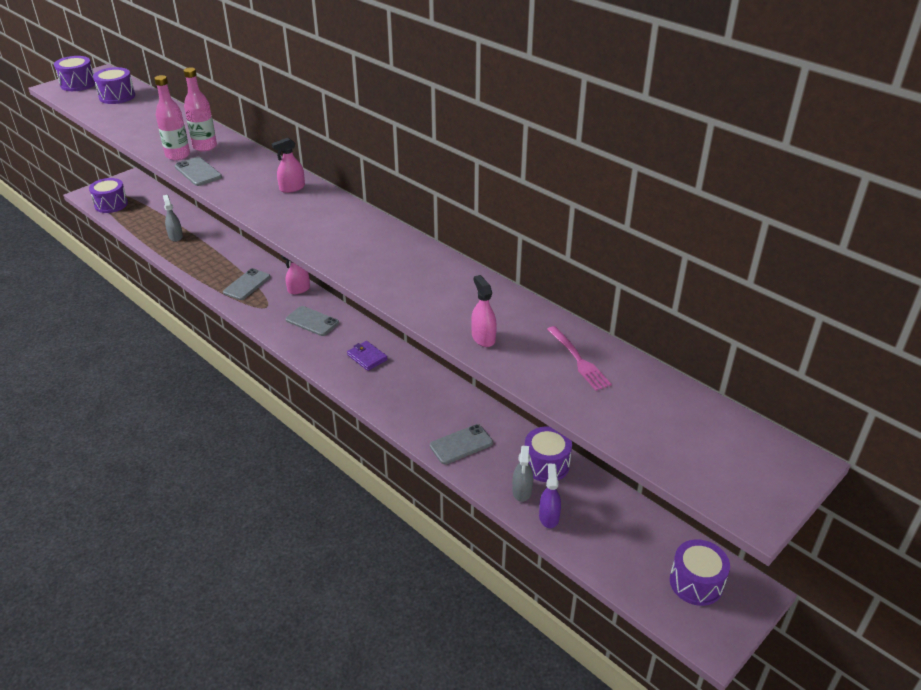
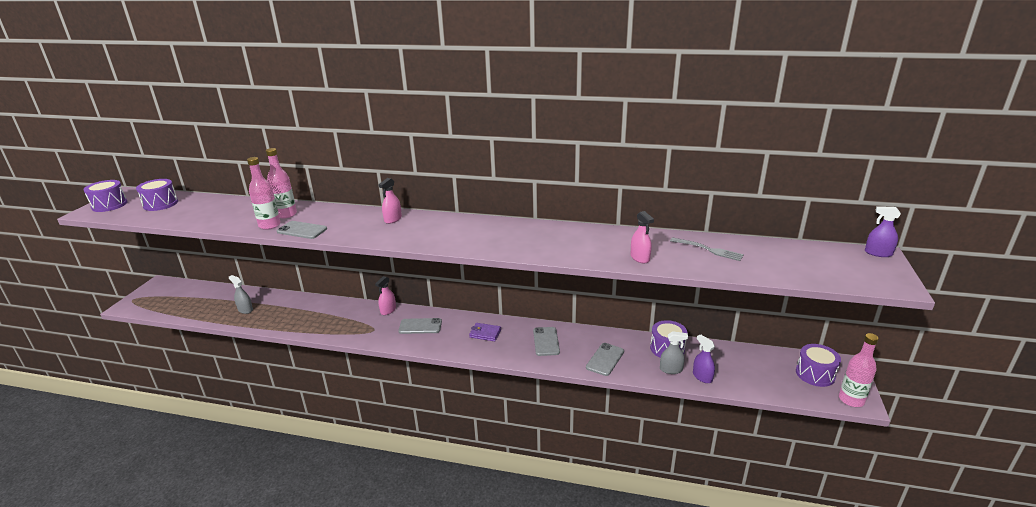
camera: 30 degrees left, 10 degrees down
purple drum [89,178,128,213] -> none
grey phone [223,268,271,300] -> grey phone moved to [533,327,560,356]
pink spray bottle [471,275,497,347] -> pink spray bottle turned 150 degrees counterclockwise [631,211,654,263]
grey spray bottle [512,446,533,502] -> grey spray bottle turned 60 degrees counterclockwise [660,331,688,374]
pink fork [547,326,612,391] -> grey fork [670,237,744,261]
none -> pink bottle [839,333,879,407]
none -> purple spray bottle [865,206,901,257]

